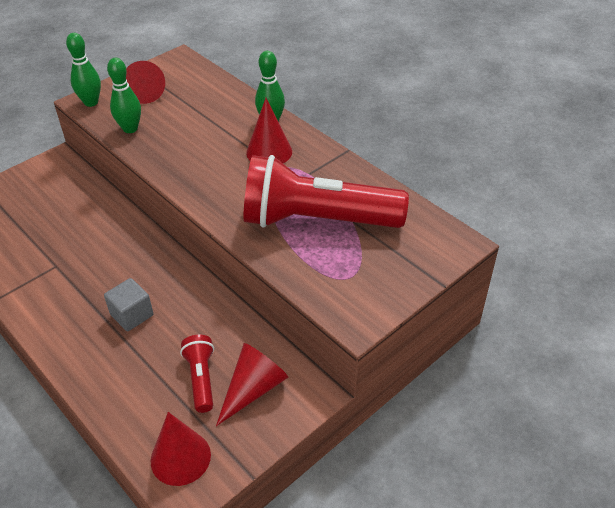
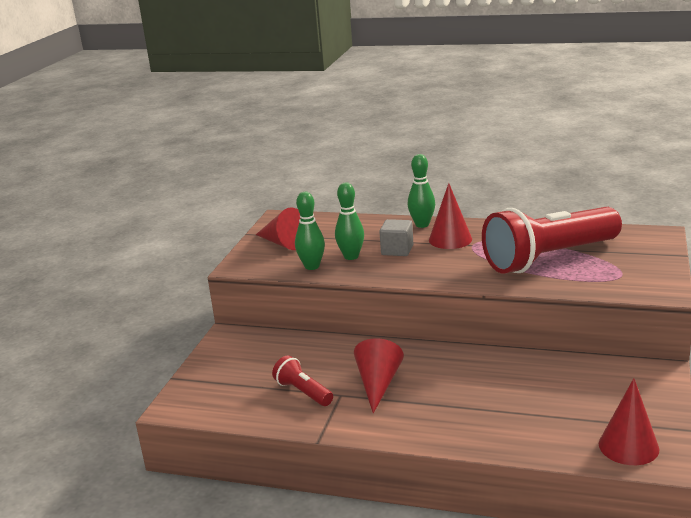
camera: 30 degrees left, 20 degrees down
green bowling pin [66,33,101,107] -> green bowling pin moved to [335,182,364,260]
grey cube [104,278,154,331] -> grey cube moved to [379,219,413,256]
red flashlight [180,335,214,413] -> red flashlight moved to [272,355,333,406]
red cone [216,343,289,426] -> red cone moved to [354,338,404,413]

